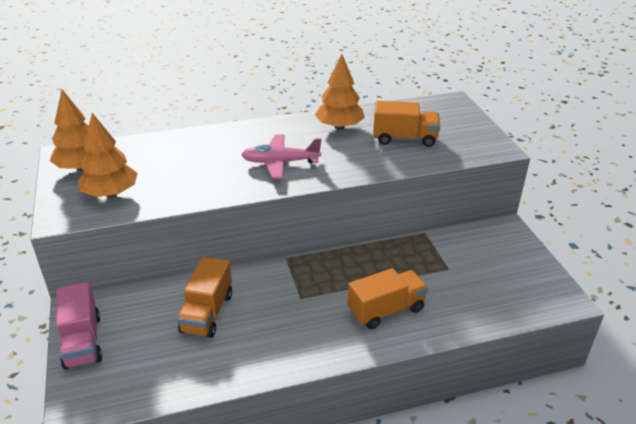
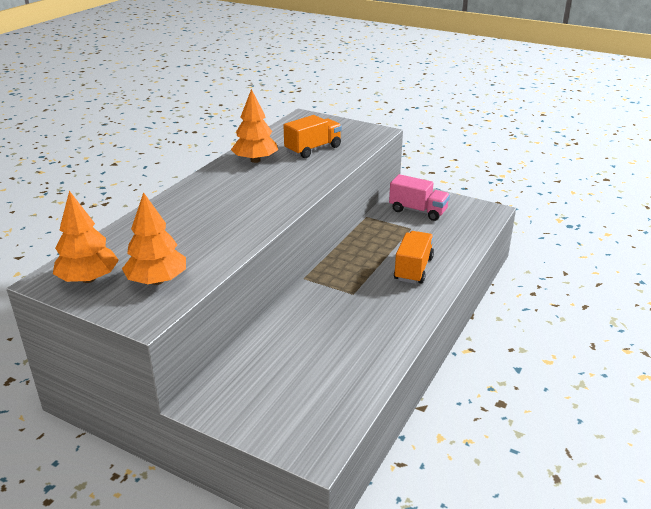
camera: 45 degrees left, 5 degrees down
pink truck [56,282,102,370] -> pink truck moved to [389,174,450,221]
orange truck [177,257,232,338] -> none
pink plane [241,135,321,179] -> none

